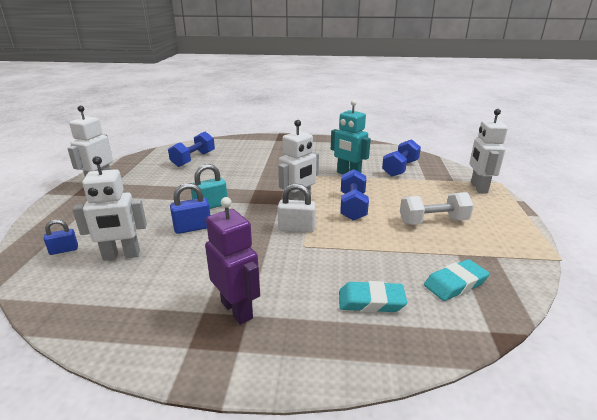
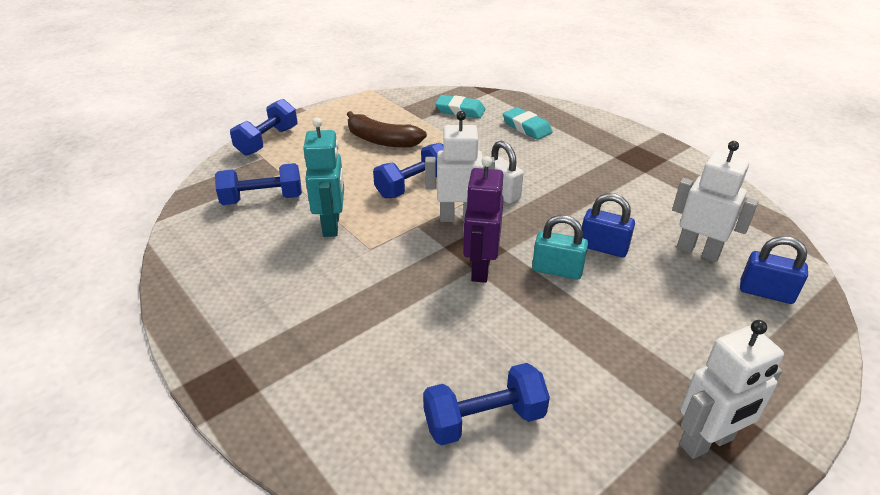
camera: 135 degrees left, 10 degrees up
blue padlock [44,220,78,255] -> blue padlock [740,236,808,304], size x1.53
purple robot [205,197,260,325] -> purple robot moved to [463,156,504,283]
white dumbbell [400,192,474,225] -> brown banana [347,111,427,148]
white robot [470,109,508,194] -> blue dumbbell [230,99,297,156]

